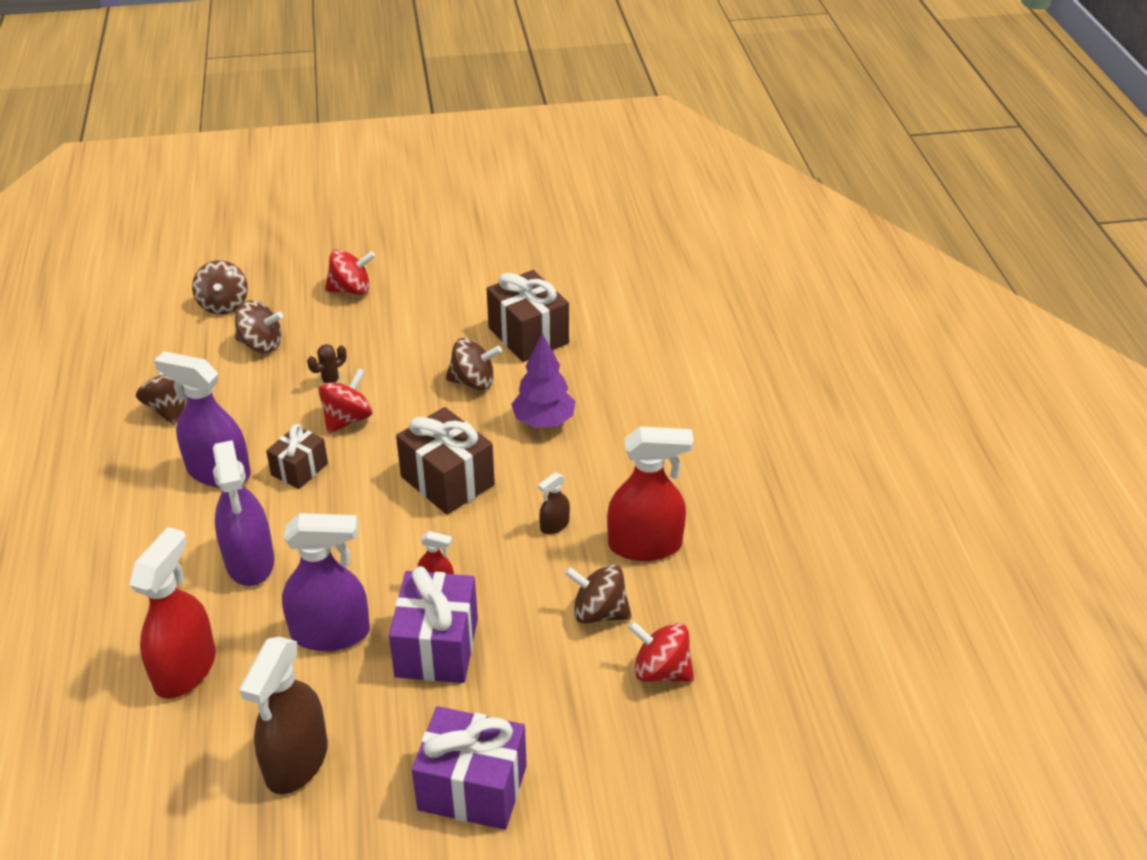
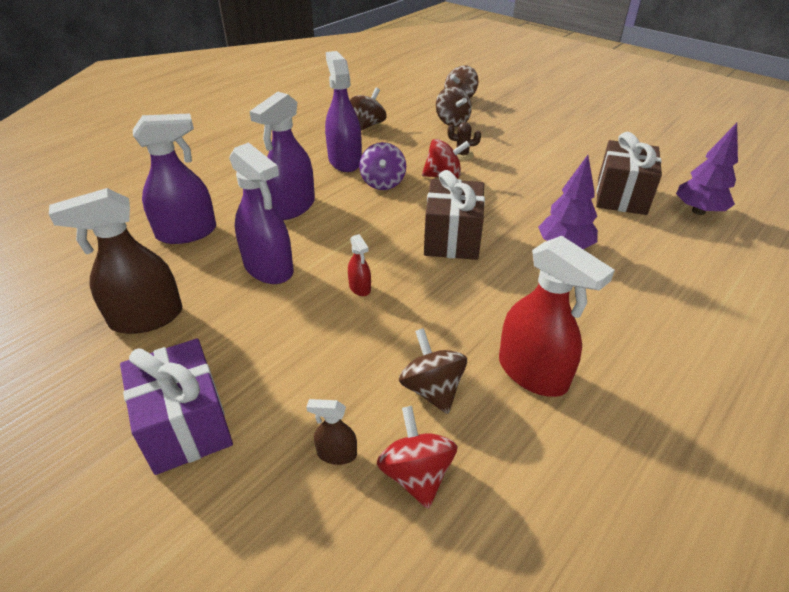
camera: 50 degrees right, 0 degrees up
red spray bottle [129,527,216,699] -> purple spray bottle [133,113,216,244]
brown gift [266,424,328,489] -> purple spinning top [359,142,406,190]
red spinning top [325,249,375,295] -> none
purple gift [389,566,478,683] -> none
brown spinning top [445,338,502,390] -> none
brown spray bottle [538,472,570,534] -> brown spray bottle moved to [306,399,357,465]
none -> purple tree [676,123,738,215]

